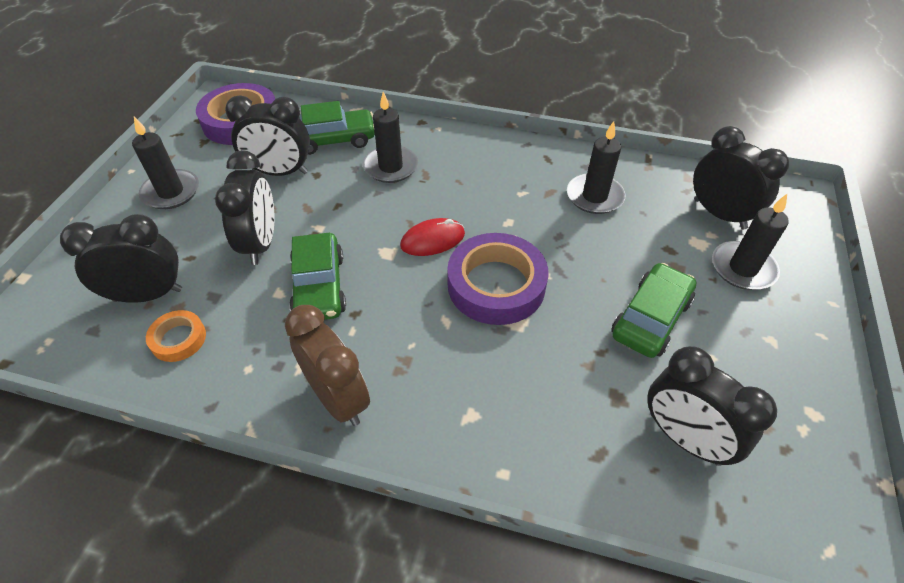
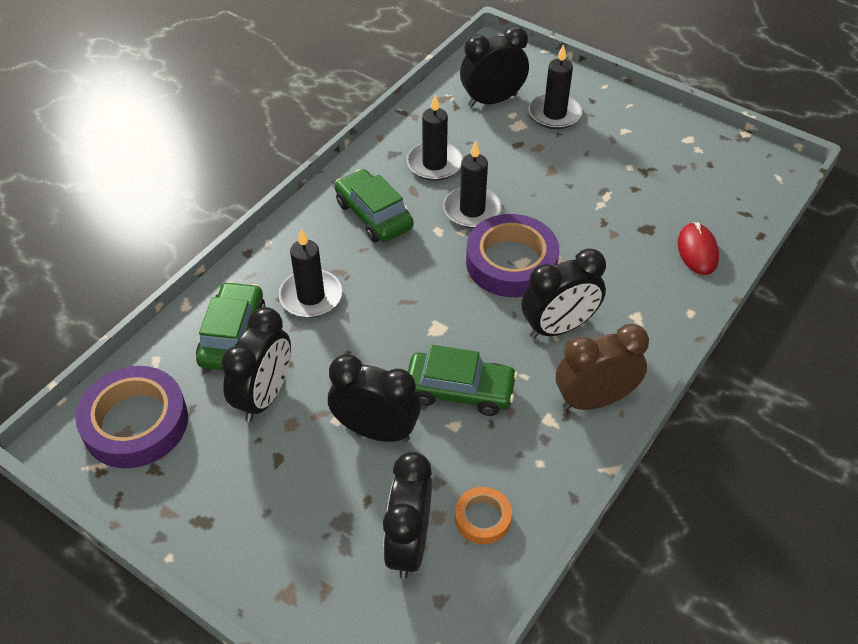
camera: 70 degrees left, 0 degrees up
black candle [132,117,199,209] -> black candle moved to [443,141,502,228]
red mouse [400,218,465,256] -> red mouse moved to [678,222,719,275]
green car [611,263,696,358] -> green car moved to [335,169,414,243]
black clock [647,346,777,466] -> black clock moved to [522,248,606,339]

